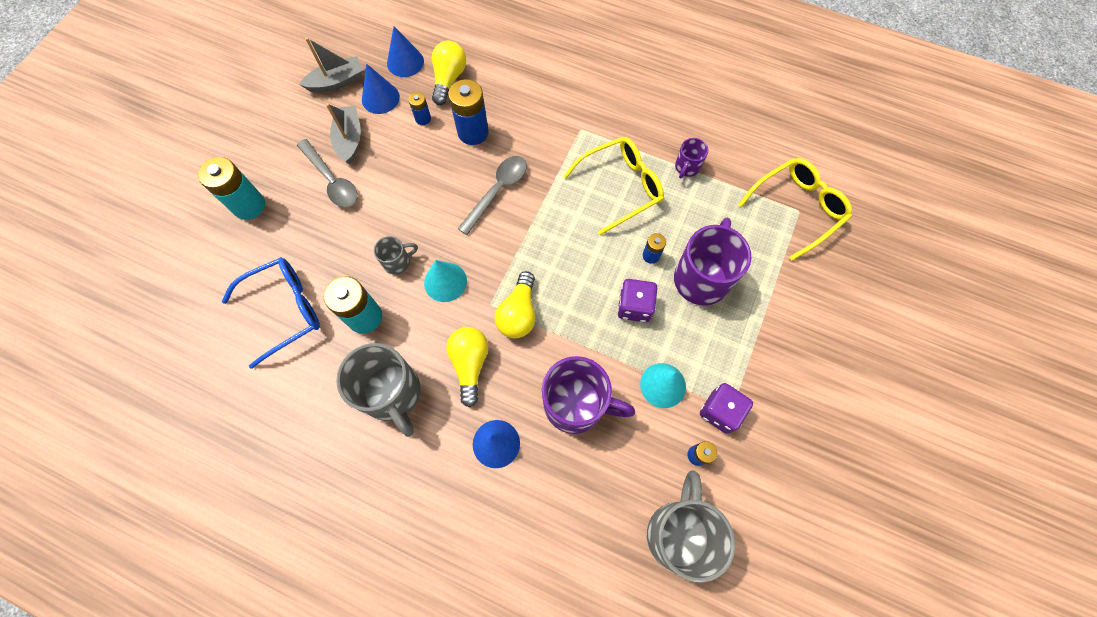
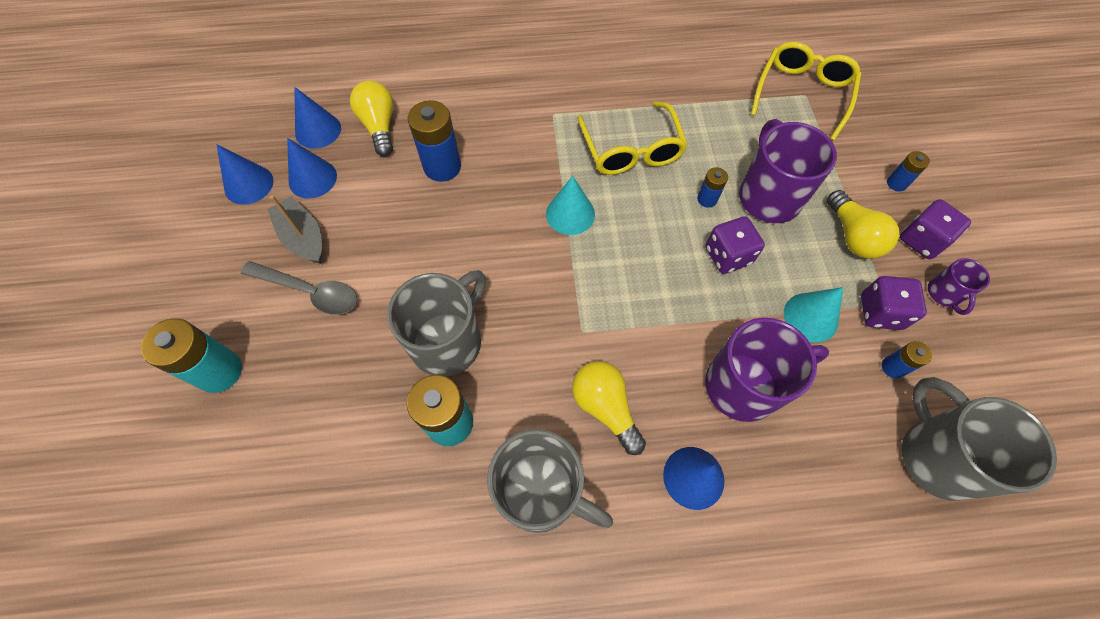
camera: 30 degrees left, 5 degrees down
blue glasses [222,257,320,369] -> none
grey boat [299,37,363,93] -> blue cone [216,144,273,205]
grey mug [374,236,418,275] -> grey mug [387,270,486,377], size x2.03
blue battery [408,92,431,125] -> blue battery moved to [887,151,930,191]
turquoise cone [424,260,467,302] -> turquoise cone moved to [546,176,595,235]
grey spoon [458,156,527,235] -> none
yellow light bulb [495,271,535,338] -> yellow light bulb moved to [827,190,899,259]
yellow glasses [563,137,664,235] -> yellow glasses turned 135 degrees clockwise [577,101,688,175]
purple mug [675,138,708,179] -> purple mug moved to [928,258,990,315]
none -> purple dice [900,199,971,259]

